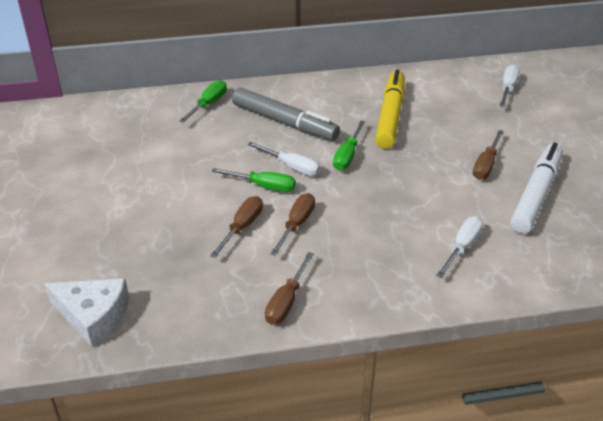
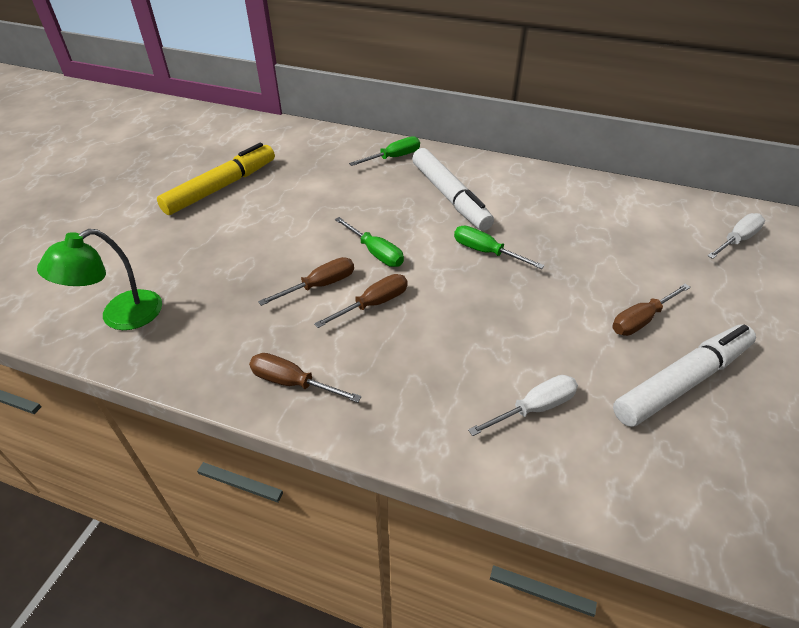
camera: 30 degrees right, 5 degrees up
white cheese [44,278,129,347] -> green lamp [37,229,162,330]
grey marker [232,88,340,141] -> white marker [412,148,494,231]
white screwdriver [247,142,321,176] -> none
brown screwdriver [265,252,314,325] -> brown screwdriver turned 60 degrees clockwise [249,353,361,403]
green screwdriver [333,121,365,171] -> green screwdriver turned 75 degrees clockwise [454,226,545,269]
yellow marker [375,69,405,149] -> yellow marker moved to [157,143,275,215]

